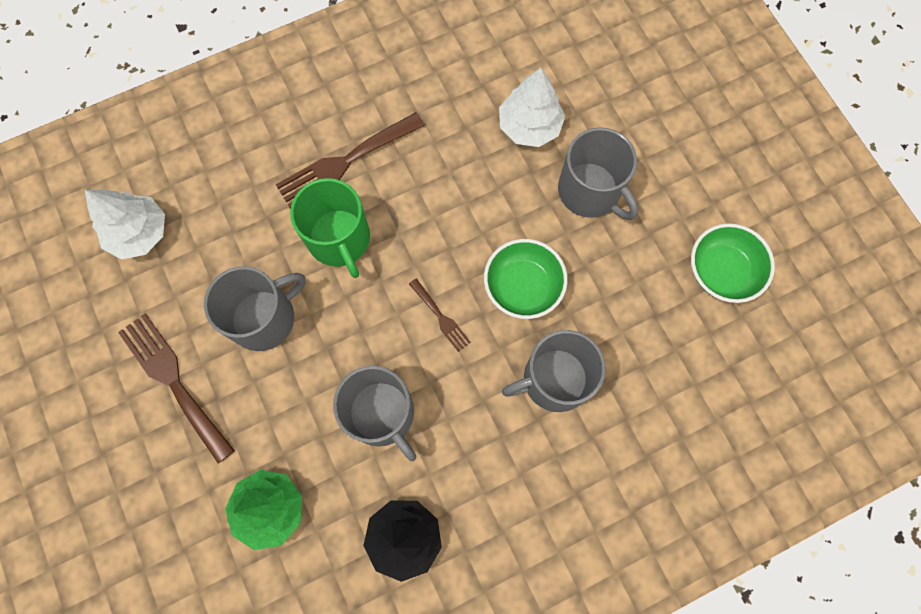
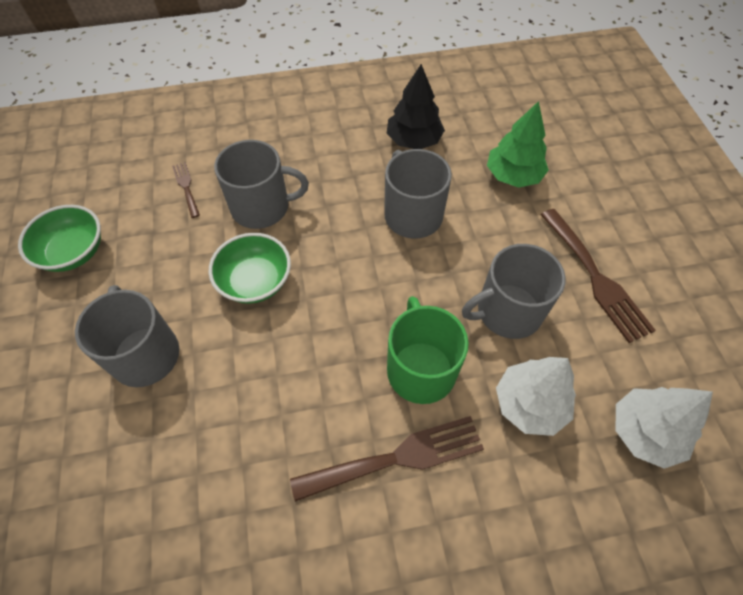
camera: 165 degrees left, 15 degrees down
brown fork [409,278,471,352] -> brown fork moved to [172,162,200,218]
white tree [499,68,565,147] -> white tree moved to [496,357,576,436]

